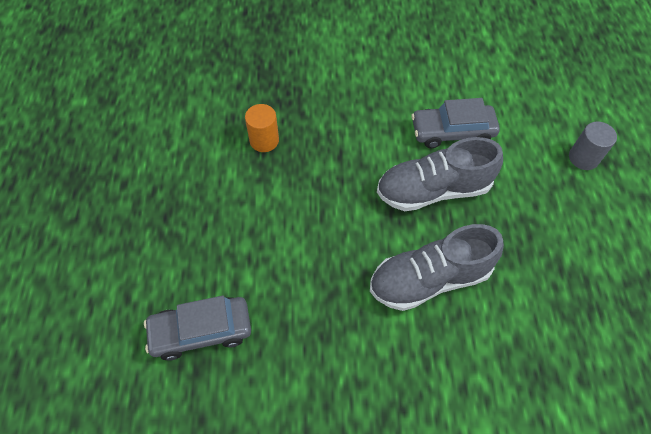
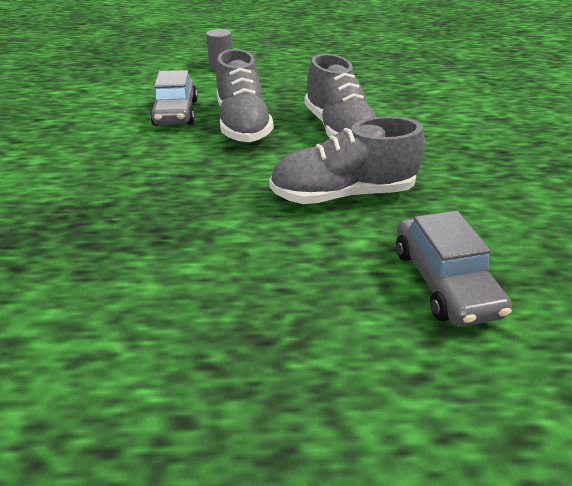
camera: 90 degrees left, 20 degrees down
orange cylinder [245,104,279,152] -> none
none -> grey shoe [269,116,425,204]

